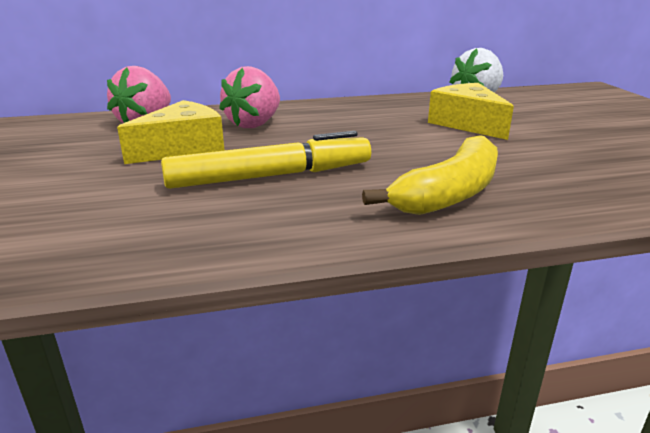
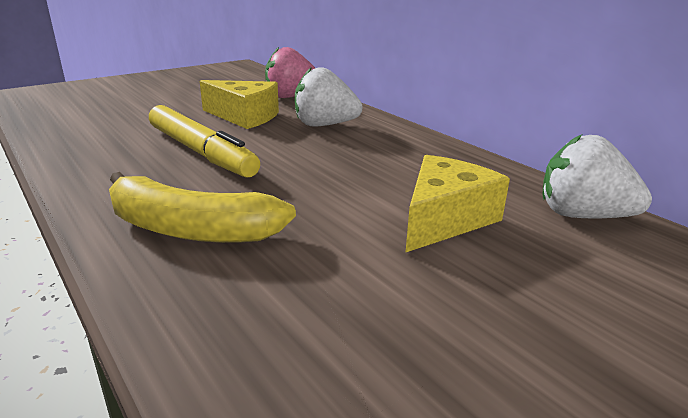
camera: 65 degrees right, 0 degrees up
pink strawberry [219,66,280,128] -> white strawberry [295,67,363,127]

